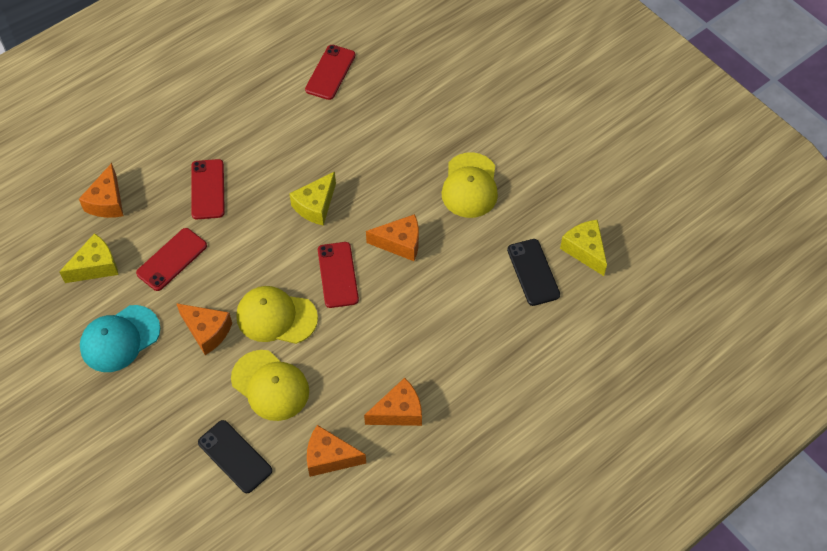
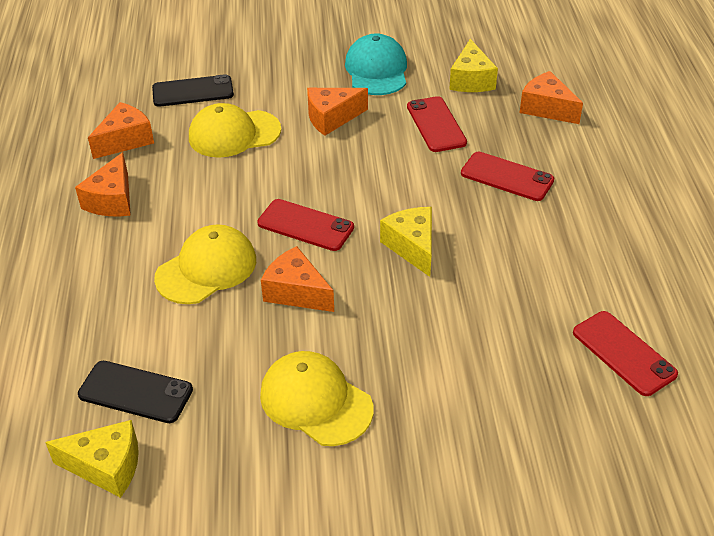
camera: 125 degrees right, 15 degrees down
yellow cap [236,286,318,344] -> yellow cap moved to [154,224,256,304]
orange cheese [366,214,419,261] -> orange cheese turned 90 degrees clockwise [261,246,334,312]

